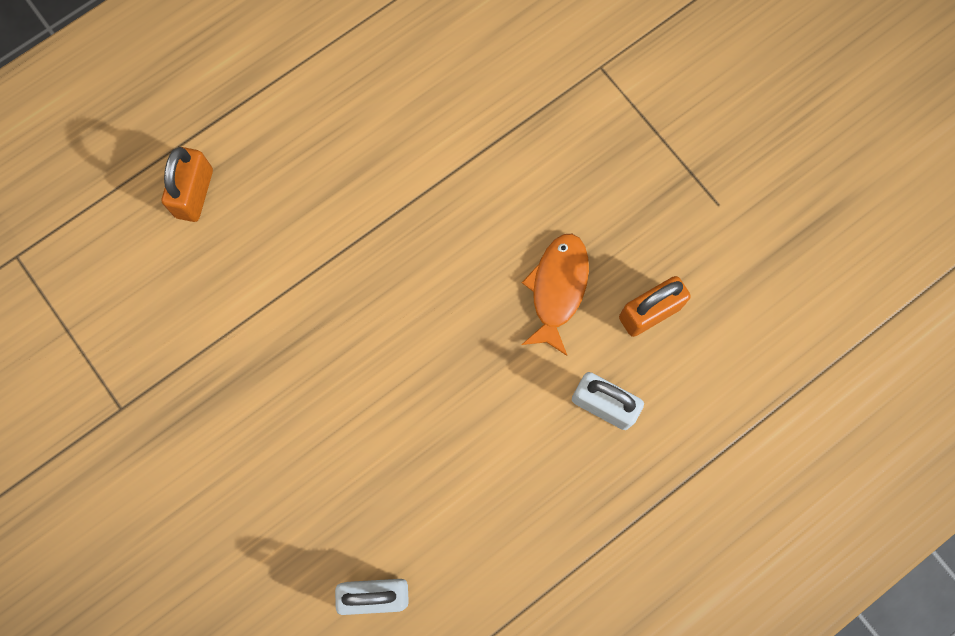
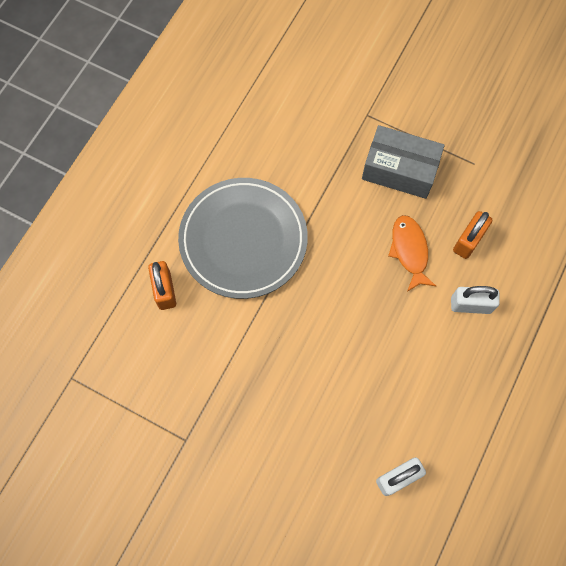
camera: 25 degrees left, 5 degrees down
none -> grey plate [178,178,308,299]
none -> grey box [362,125,445,199]

